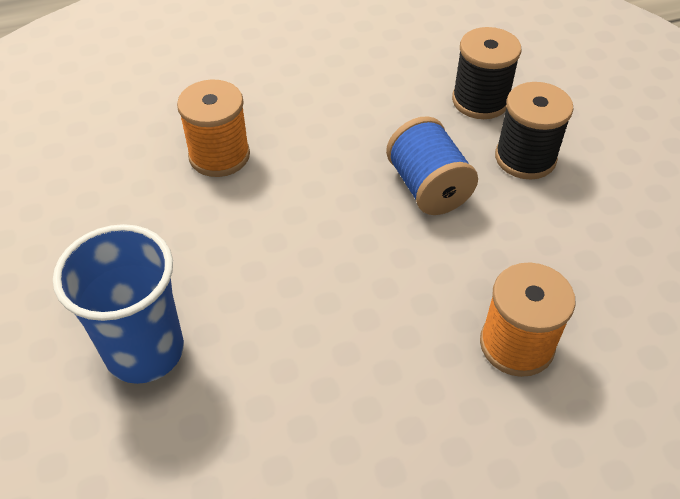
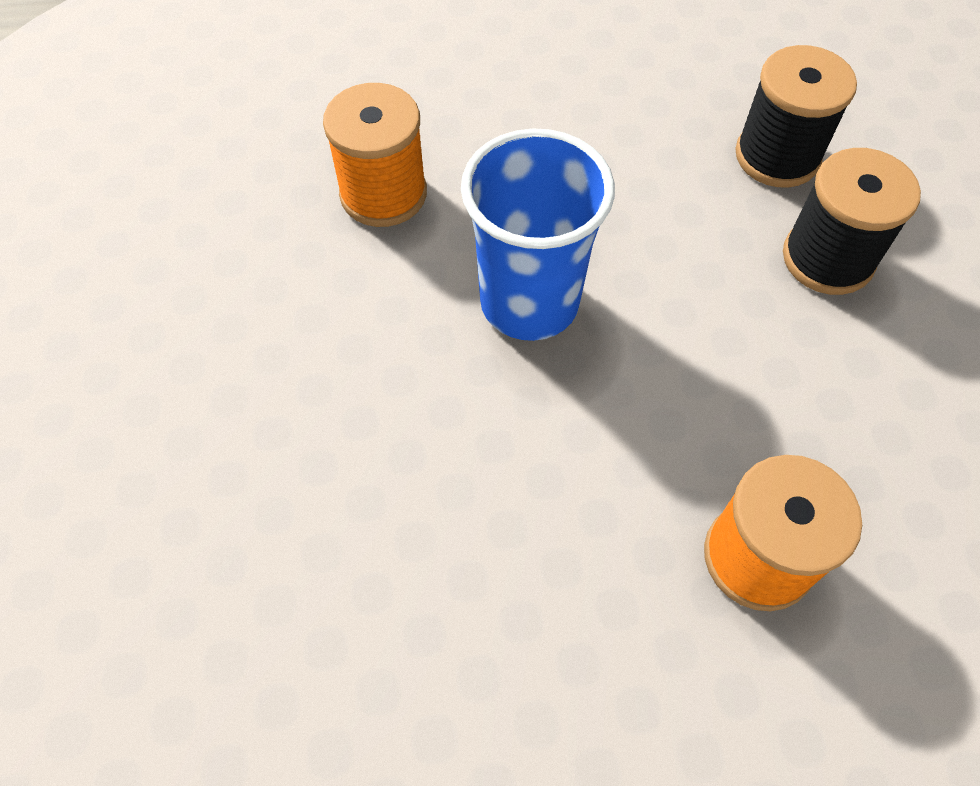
camera: 10 degrees right, 10 degrees up
blue cup [53,224,184,384] -> blue cup moved to [461,129,615,341]
blue spool [386,116,478,215] -> none

